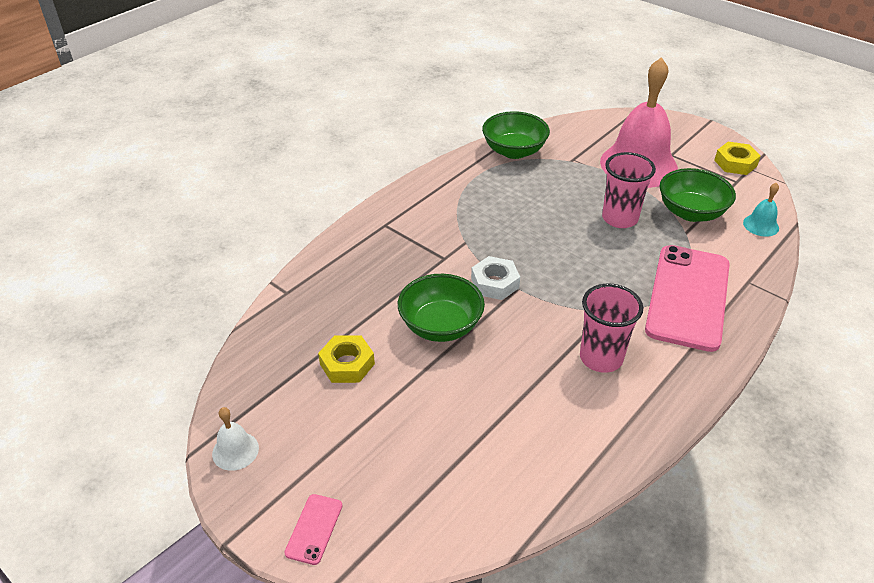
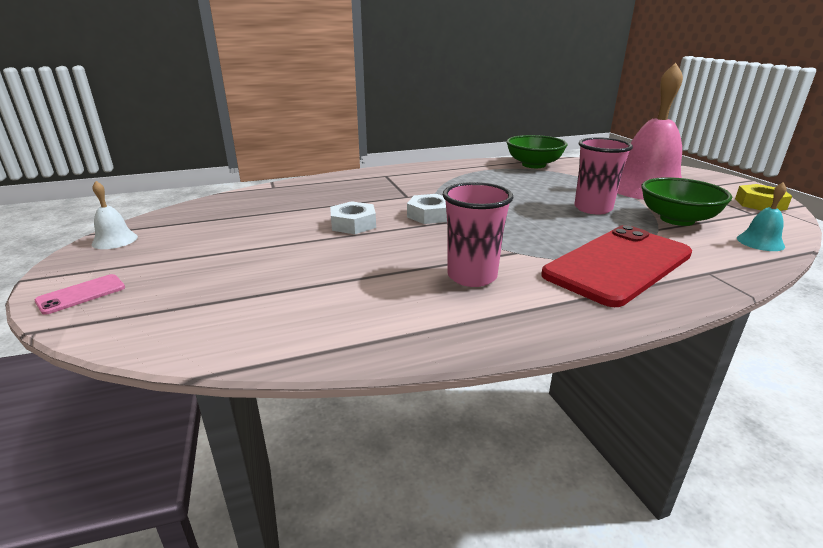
camera: 30 degrees right, 15 degrees down
yellow nut [318,335,375,383] -> none
green bowl [398,274,485,342] -> white nut [330,201,376,234]
pink phone [645,245,730,352] -> red phone [541,225,692,307]

